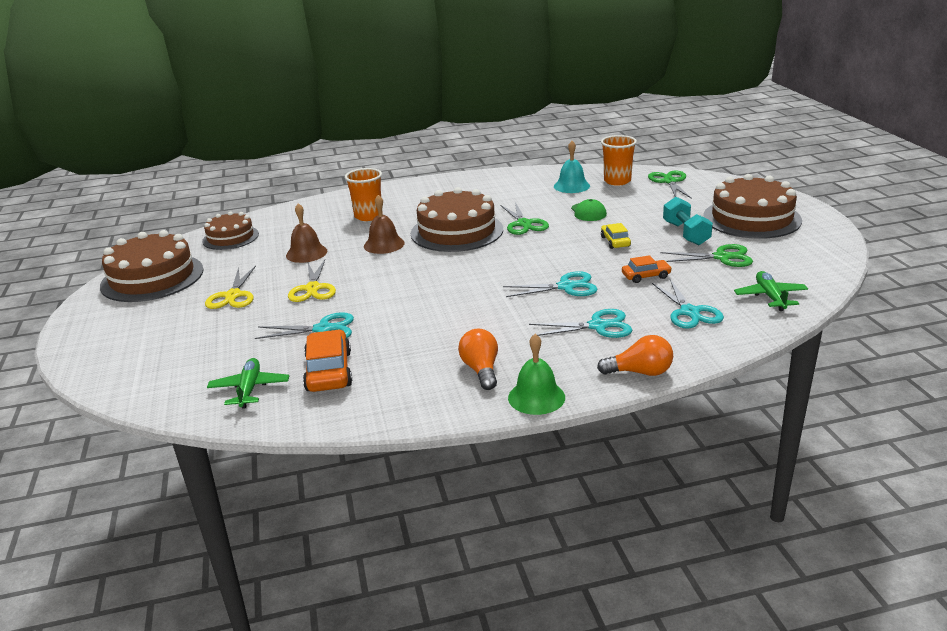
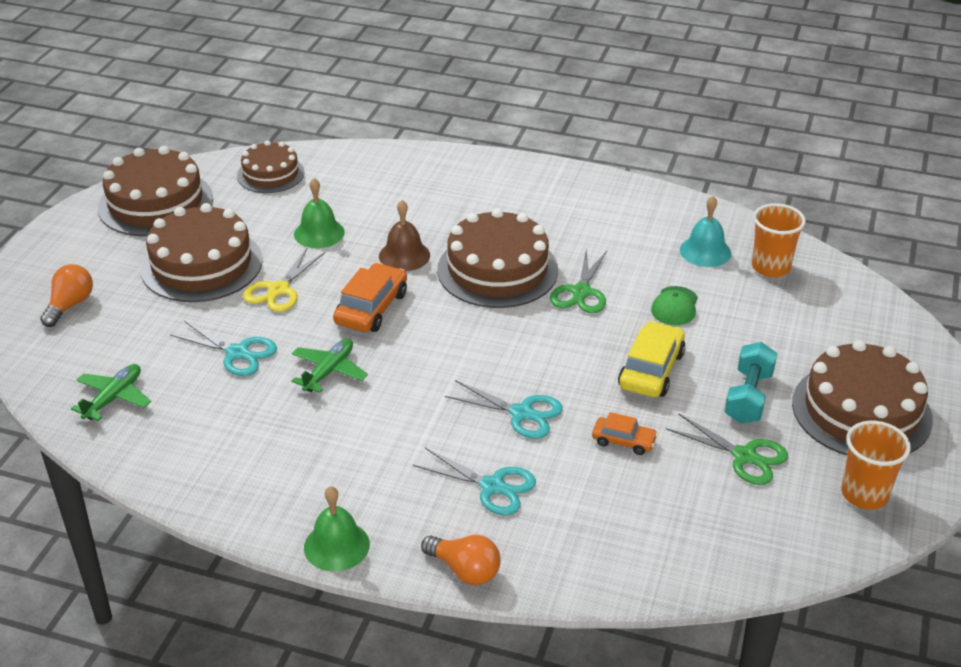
camera: 30 degrees right, 10 degrees up
yellow scissors [205,266,256,309] -> brown cake [140,203,262,302]
brown bell [286,203,328,263] -> green bell [294,178,345,248]
orange car [303,330,352,392] -> orange car moved to [333,263,407,332]
orange cup [345,168,383,221] -> orange cup moved to [841,421,911,509]
orange light bulb [458,328,498,390] -> orange light bulb moved to [40,264,93,327]
yellow car [601,223,631,249] -> yellow car [618,321,686,397], size x1.70
green scissors [648,171,692,199] -> none
turquoise scissors [652,279,724,329] -> none
green plane [734,271,808,311] -> green plane moved to [291,339,368,393]

